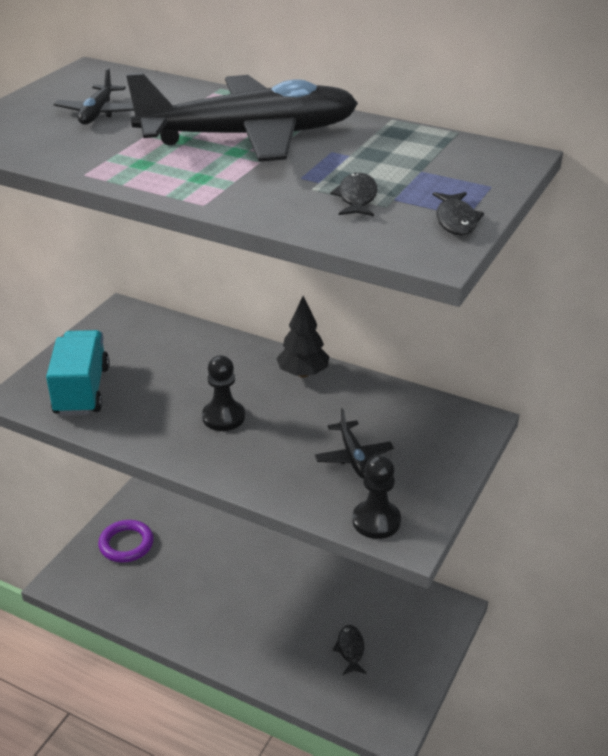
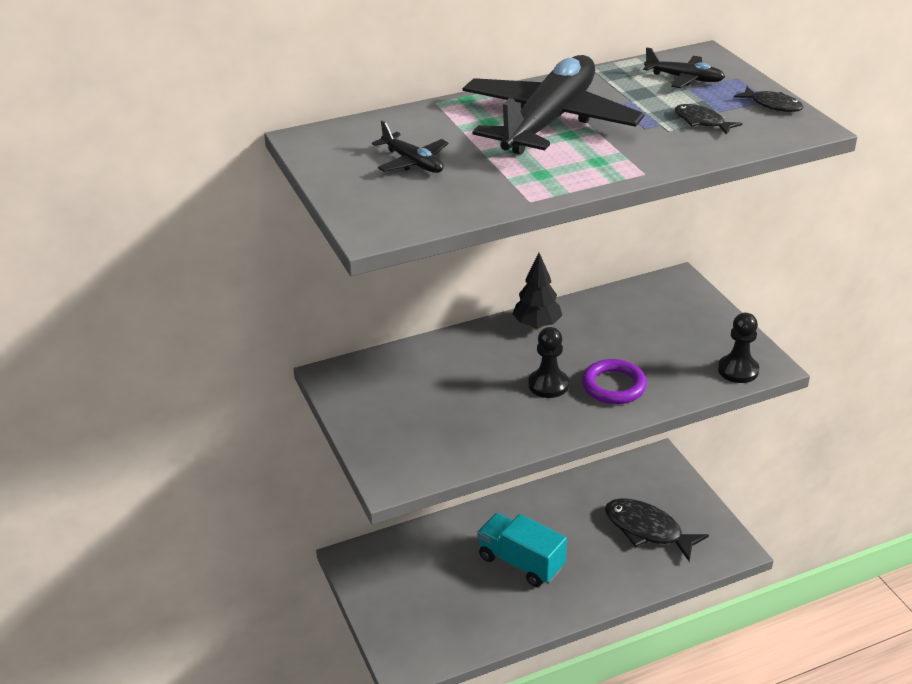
camera: 50 degrees left, 0 degrees up
turquoise truck [46,330,109,416] -> turquoise truck moved to [477,513,567,587]
purple ring [98,520,154,563] -> purple ring moved to [582,359,647,404]
black plane [315,408,394,478] -> black plane moved to [643,47,725,88]
black fish [333,625,366,675] -> black fish [605,498,709,562], size x1.95

